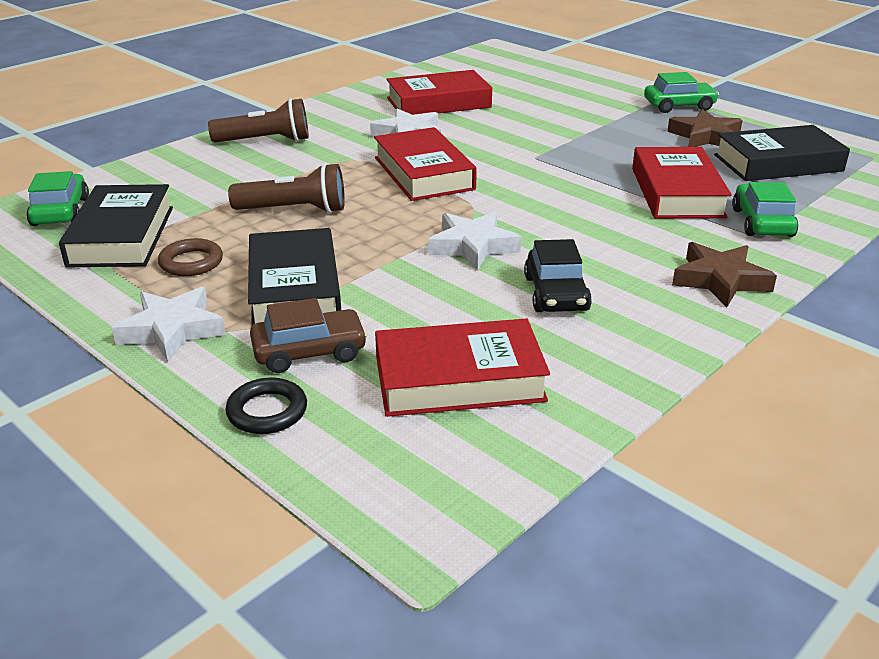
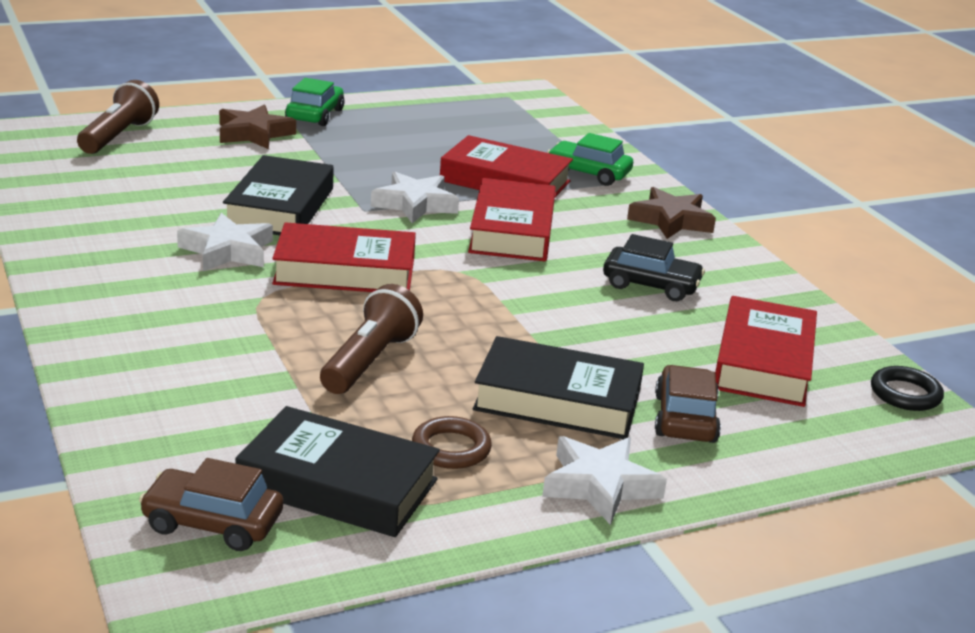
camera: 70 degrees left, 5 degrees down
green car [27,171,89,226] -> brown car [139,458,283,551]
brown flashlight [208,98,309,143] -> brown flashlight moved to [77,80,159,154]
black ring [225,377,307,434] -> black ring moved to [871,366,944,411]
red book [386,70,492,115] -> red book moved to [468,178,556,261]
white star [428,212,521,271] -> white star moved to [371,171,459,223]
brown star [667,109,743,147] -> brown star moved to [219,104,296,149]
black book [714,125,850,181] -> black book moved to [223,155,334,235]

